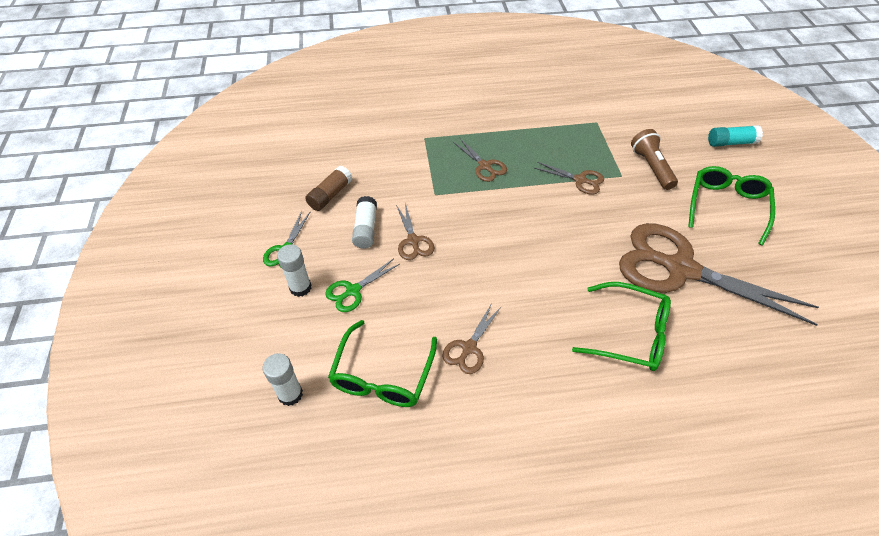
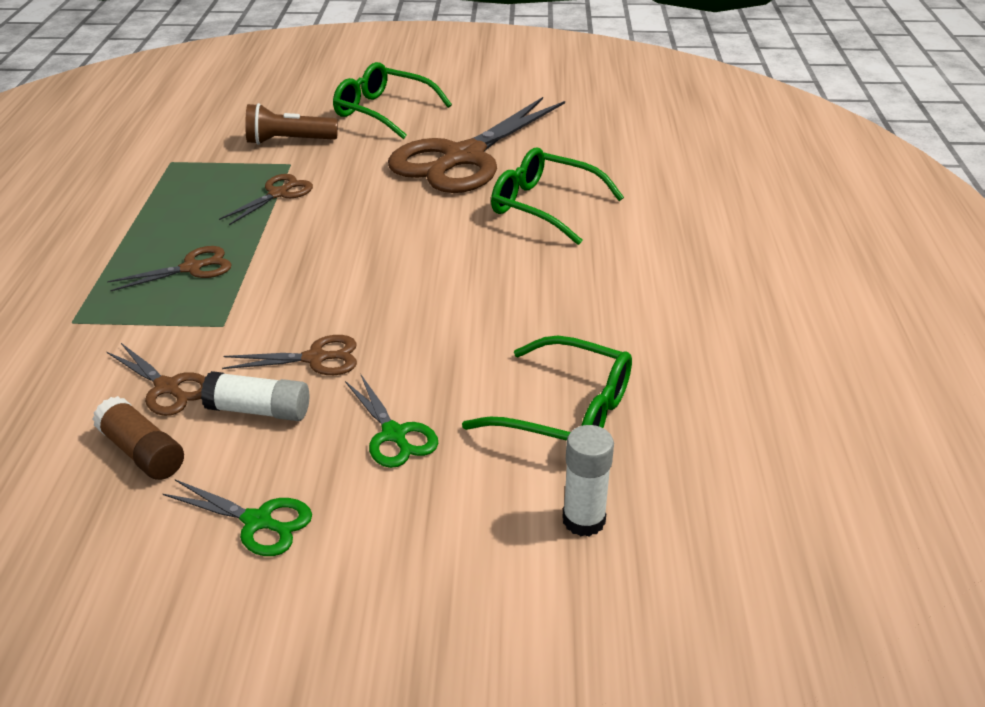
camera: 80 degrees left, 15 degrees down
white glue stick [277,244,311,297] -> none
brown scissors [442,303,502,374] -> brown scissors moved to [107,343,205,416]
green glasses [572,282,671,371] -> green glasses turned 90 degrees counterclockwise [491,148,624,245]
turquoise glue stick [708,125,763,147] -> none

